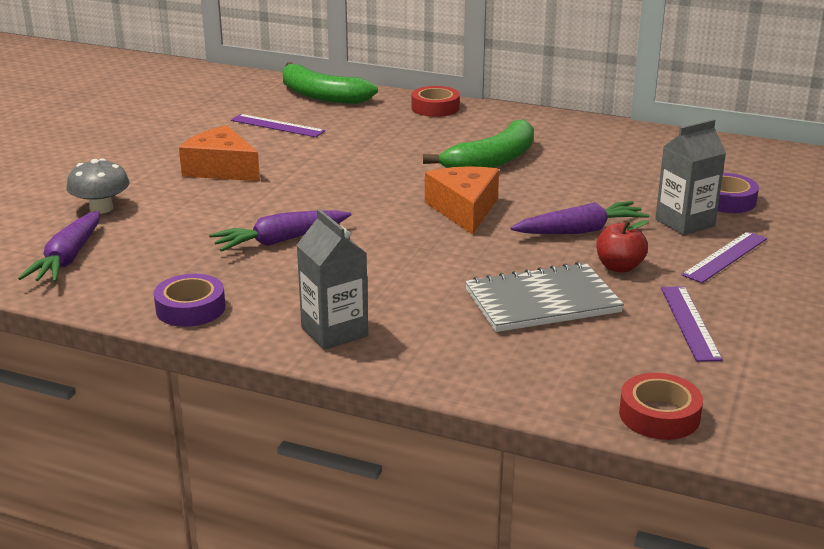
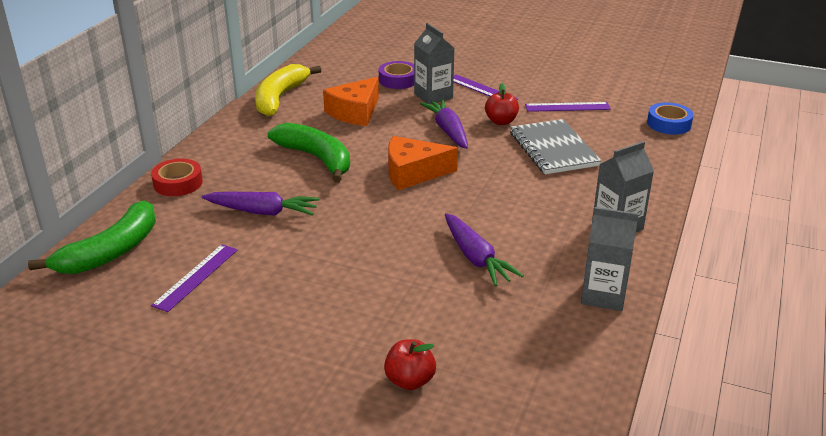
camera: 90 degrees left, 5 degrees up
purple carrot [18,211,100,283] -> purple carrot moved to [202,192,320,216]
grey mushroom [67,158,129,214] -> red apple [384,339,436,390]
purple tape [154,274,226,327] -> grey carton [581,207,639,311]
orange cheese [179,125,260,181] -> orange cheese moved to [323,77,379,126]
red tape [619,373,703,440] -> blue tape [647,103,694,135]
none -> yellow banana [255,64,321,117]

